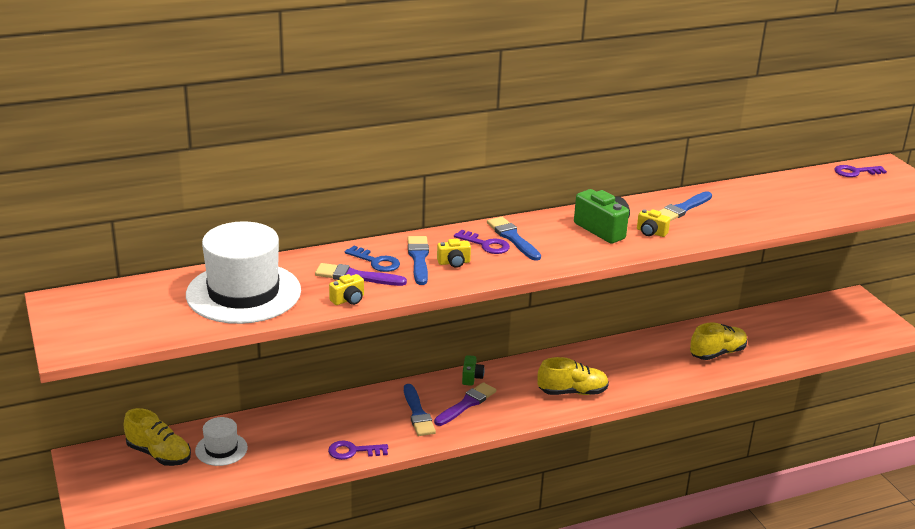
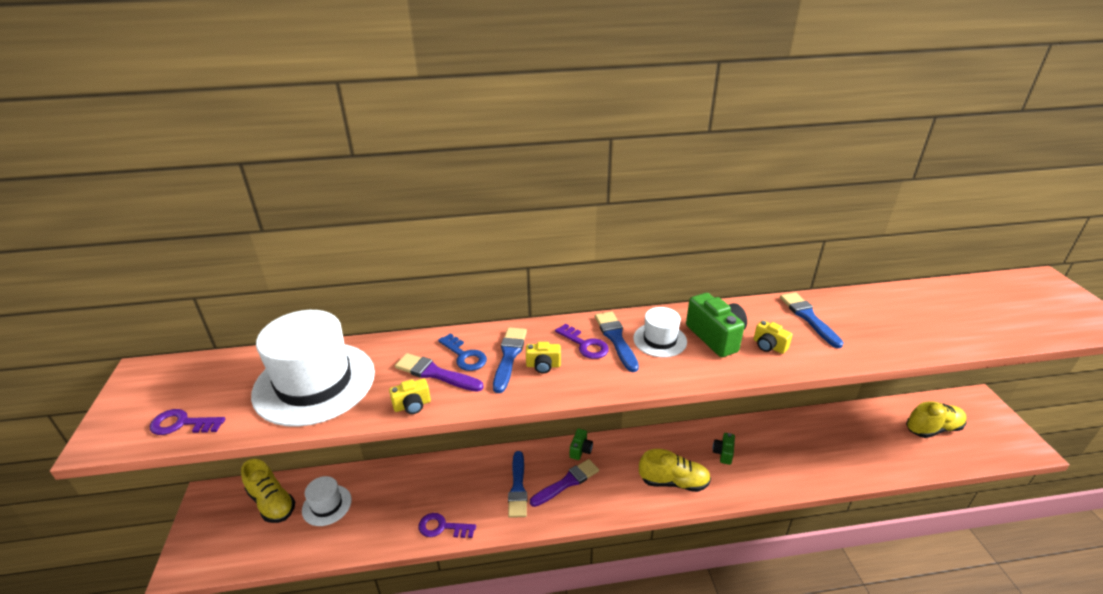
camera: 15 degrees right, 5 degrees up
blue brush [660,191,712,221] -> blue brush turned 105 degrees clockwise [780,292,843,348]
yellow shoe [690,322,747,360] -> yellow shoe moved to [906,401,967,438]
purple key [834,165,887,177] -> purple key moved to [150,409,225,435]
none -> white hat [633,307,687,357]
none -> green camera [713,433,735,465]

